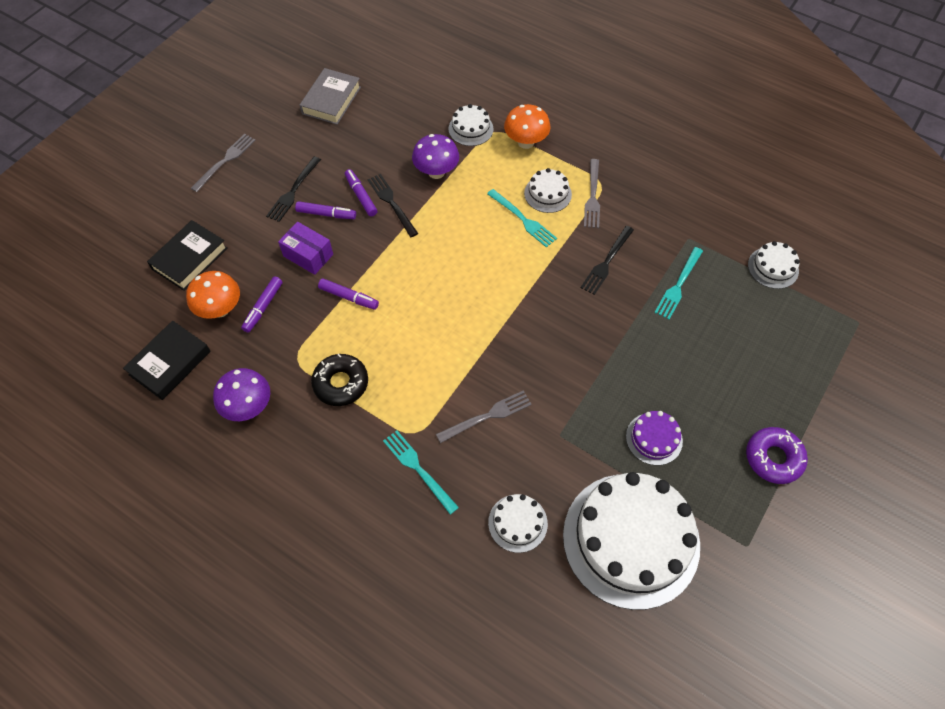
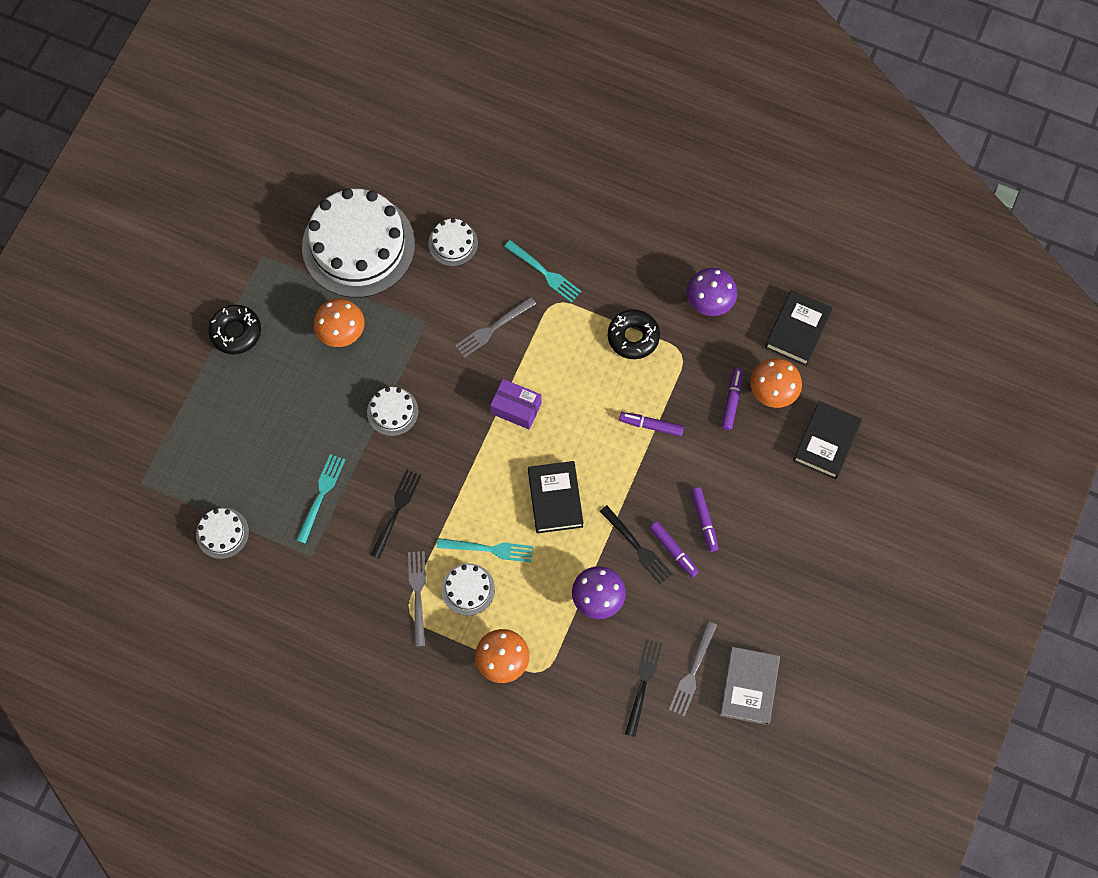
camera: 170 degrees right, 10 degrees up
grey fork [191,134,256,192] -> grey fork moved to [669,621,717,717]
black fork [266,156,321,222] -> black fork moved to [625,639,663,737]
purple box [278,222,333,275] -> purple box moved to [490,379,542,429]
purple marker [295,201,356,219] -> purple marker turned 105 degrees counterclockwise [690,487,719,552]
white cake [448,104,494,146] -> white cake moved to [367,387,419,436]
turquoise fork [487,189,557,247] -> turquoise fork turned 150 degrees clockwise [437,538,533,562]
purple cake [626,411,683,465] -> orange mushroom [313,299,365,347]
purple donut [746,427,808,484] -> black donut [208,305,261,355]
none -> black book [528,461,584,533]

